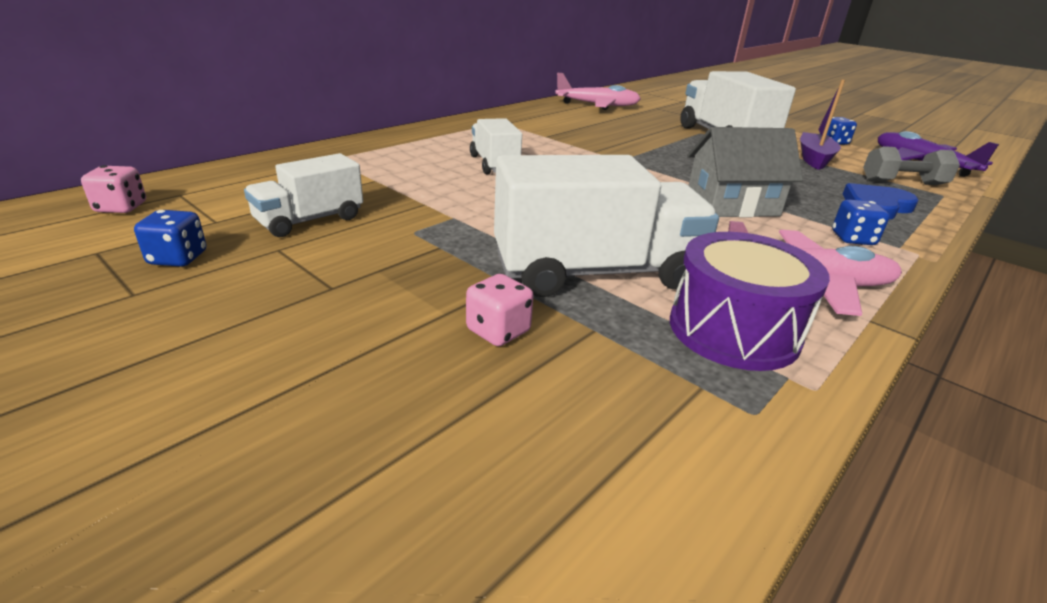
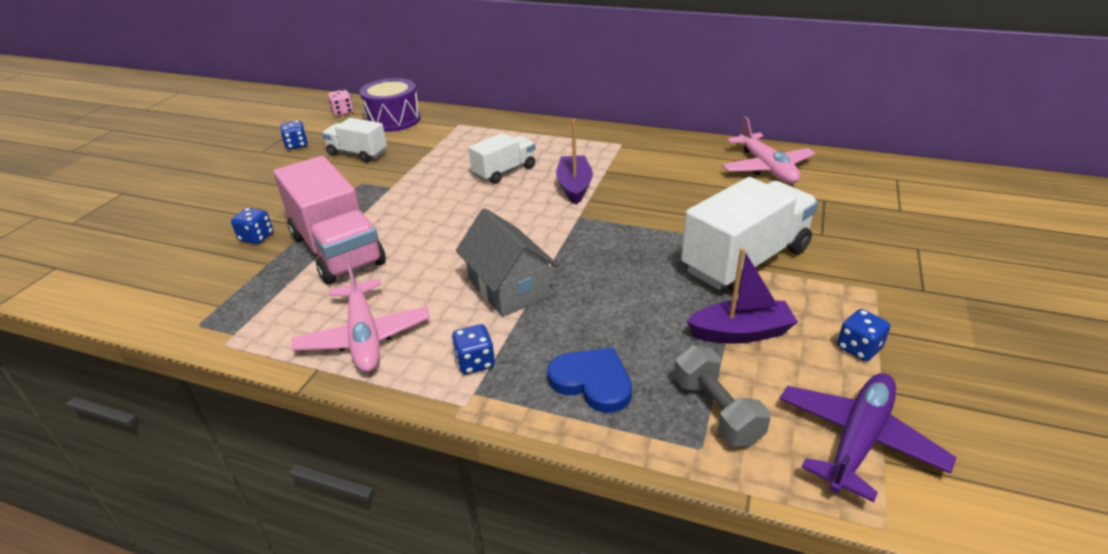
camera: 70 degrees right, 5 degrees up
pink dice [466,274,534,346] -> blue dice [231,208,273,244]
white truck [494,155,719,297] -> pink truck [273,156,386,284]
purple drum [670,232,830,371] -> purple drum moved to [360,78,421,132]
none -> purple boat [556,119,593,205]

